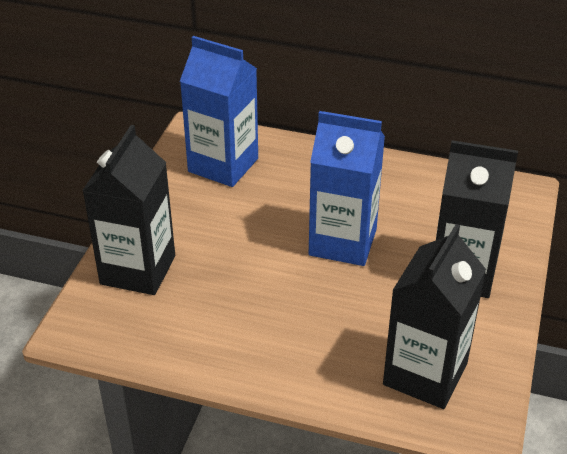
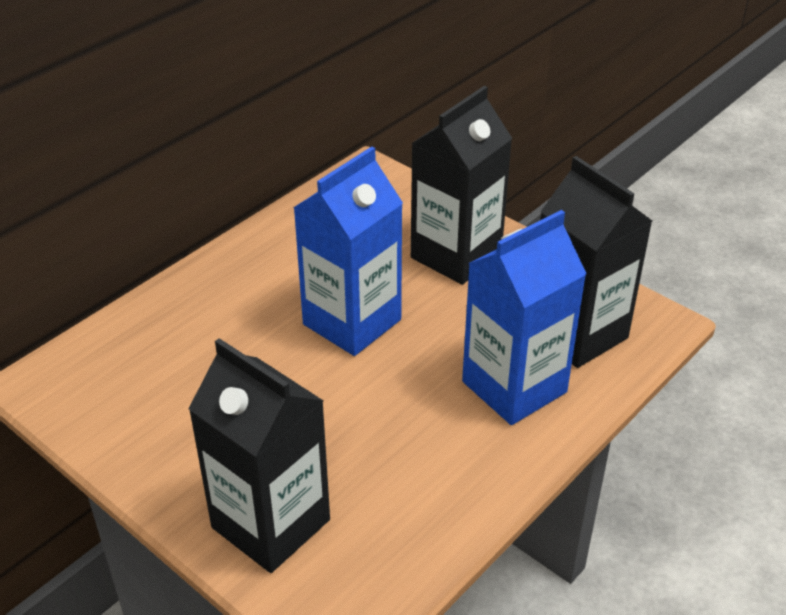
camera: 65 degrees left, 0 degrees up
blue carton [180,36,258,187] -> blue carton moved to [462,210,587,425]

